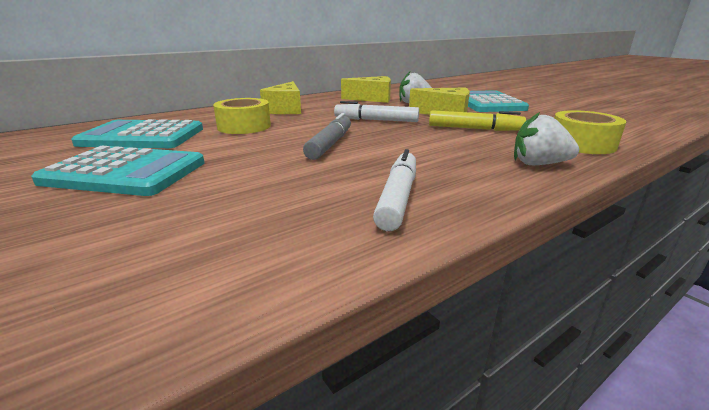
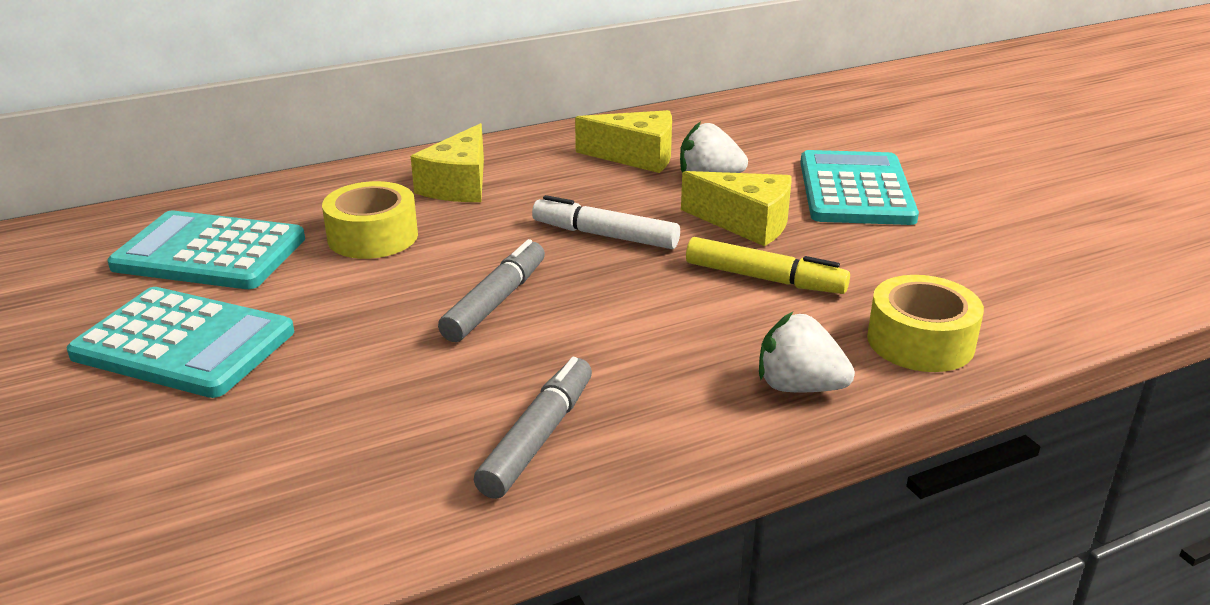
camera: 10 degrees right, 5 degrees up
white marker [373,149,416,231] -> grey marker [474,357,592,499]

